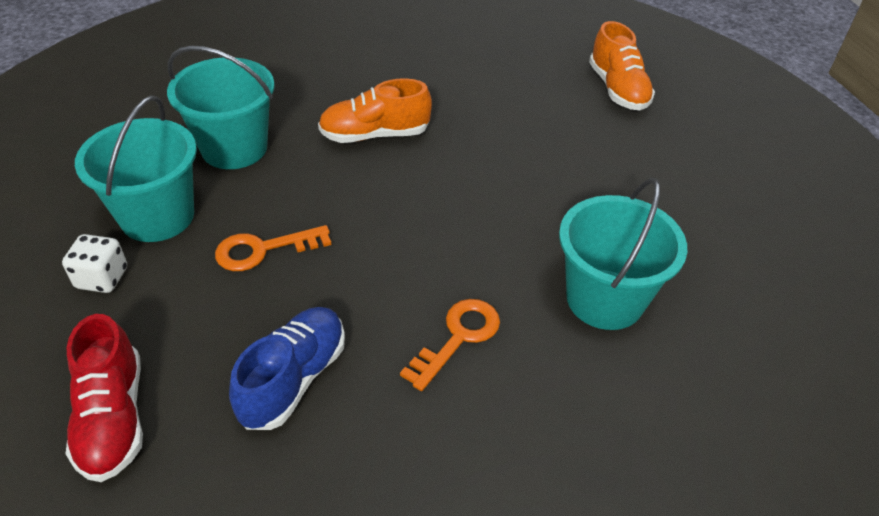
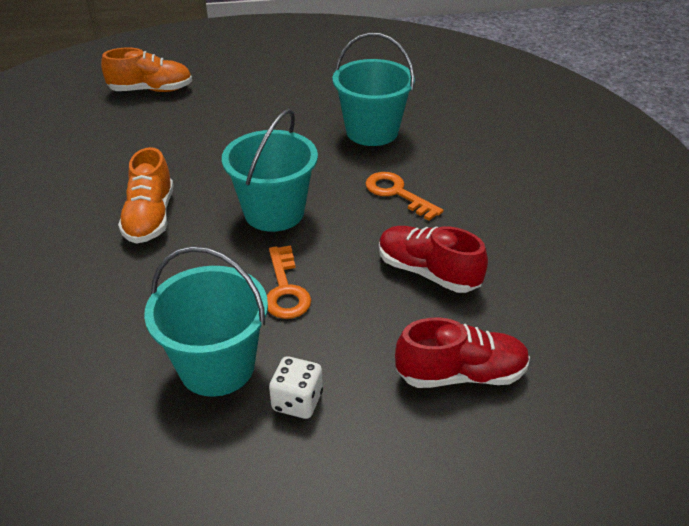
camera: 80 degrees left, 5 degrees down
turquoise bucket [167,46,275,169] -> turquoise bucket moved to [222,109,318,232]
blue shoe [229,307,345,430] -> red shoe [379,226,488,293]

